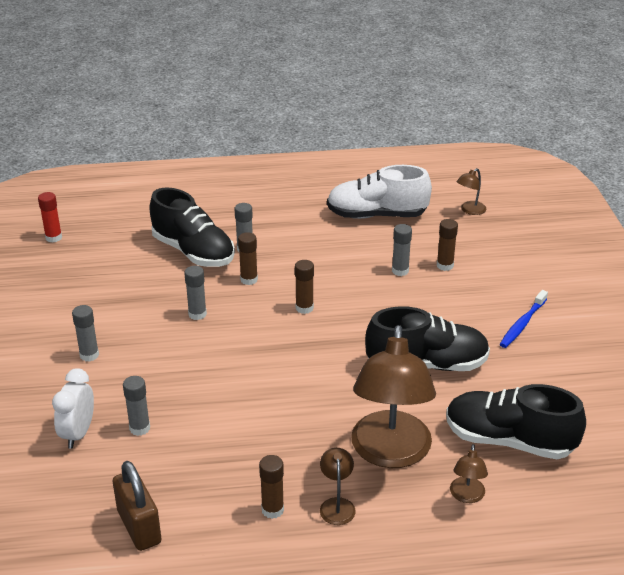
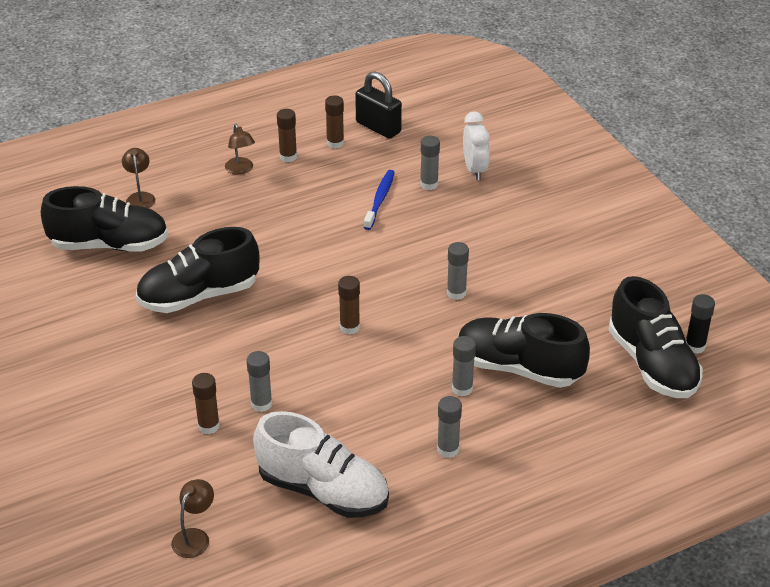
camera: 160 degrees right, 5 degrees up
red glue stick [38,192,62,243] -> black glue stick [686,294,715,354]
grey glue stick [72,305,99,362] -> grey glue stick moved to [437,396,462,458]
brown padlock [113,461,162,551] -> black padlock [355,71,402,139]
brown glue stick [238,232,258,285] -> brown glue stick moved to [325,95,344,149]
white shoe [327,165,432,219] -> white shoe turned 45 degrees clockwise [253,411,389,518]
brown lamp [351,325,436,468] -> none
blue toothbrush [500,290,548,348] -> blue toothbrush moved to [364,170,395,230]
none -> black shoe [608,276,703,398]

